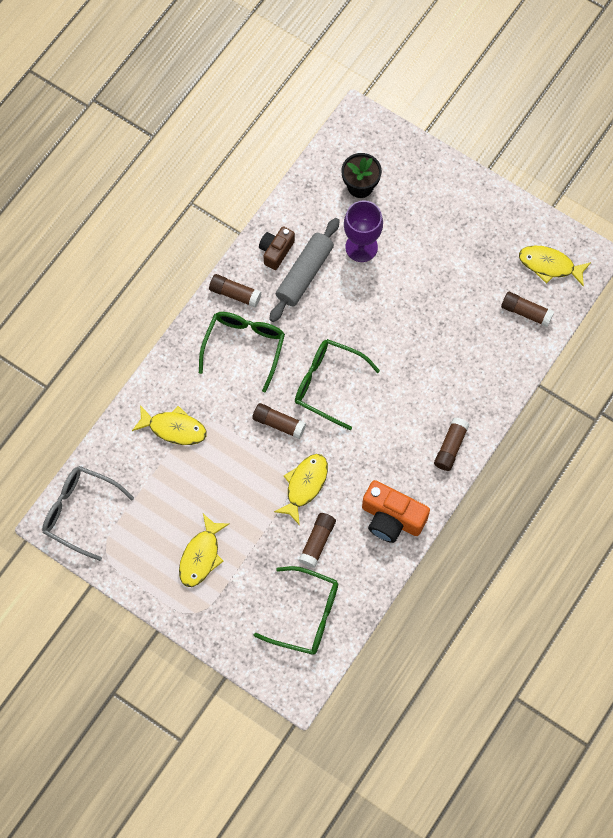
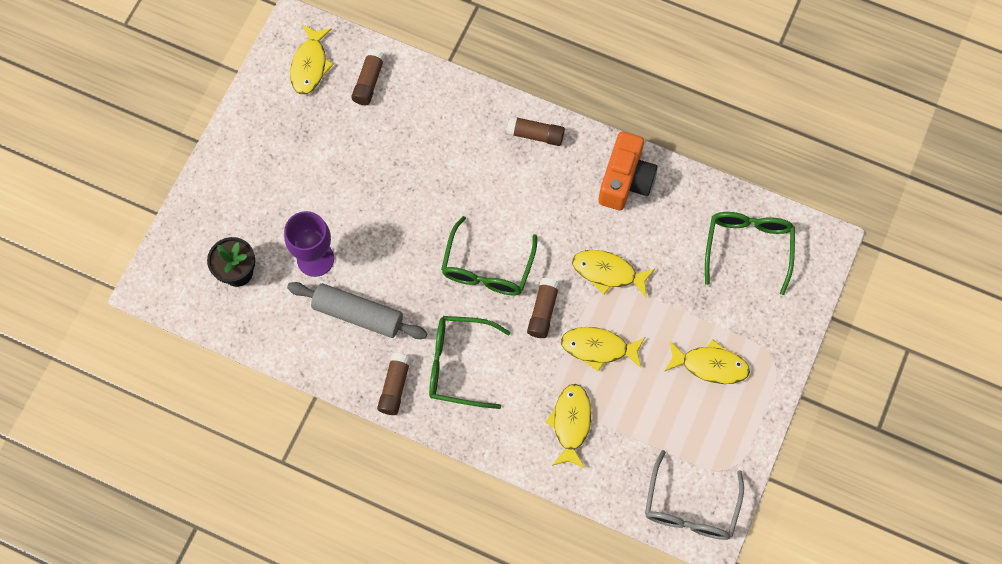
camera: 100 degrees left, 0 degrees up
brown camera [259,226,295,270] -> none
brown glue stick [299,513,336,568] -> none
none -> yellow fish [561,327,645,372]

